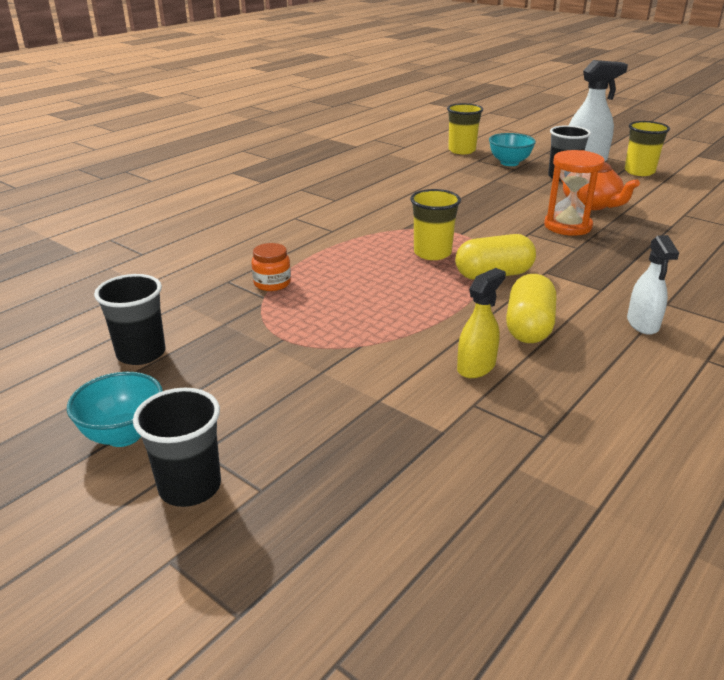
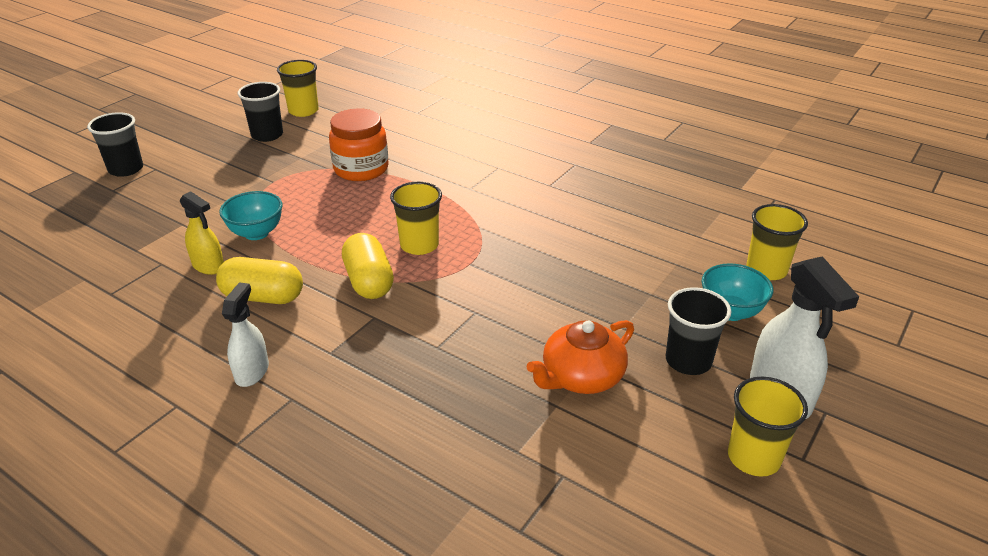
camera: 85 degrees right, 5 degrees up
turquoise bowl [67,372,163,447] -> turquoise bowl moved to [219,191,282,240]
orange jar [252,243,291,291] -> orange jar [329,108,389,181], size x1.80
orange hourglass [544,150,605,236] -> none
white spray bottle [627,235,679,335] -> white spray bottle turned 105 degrees clockwise [222,282,269,387]
none -> yellow cup [277,60,319,117]

